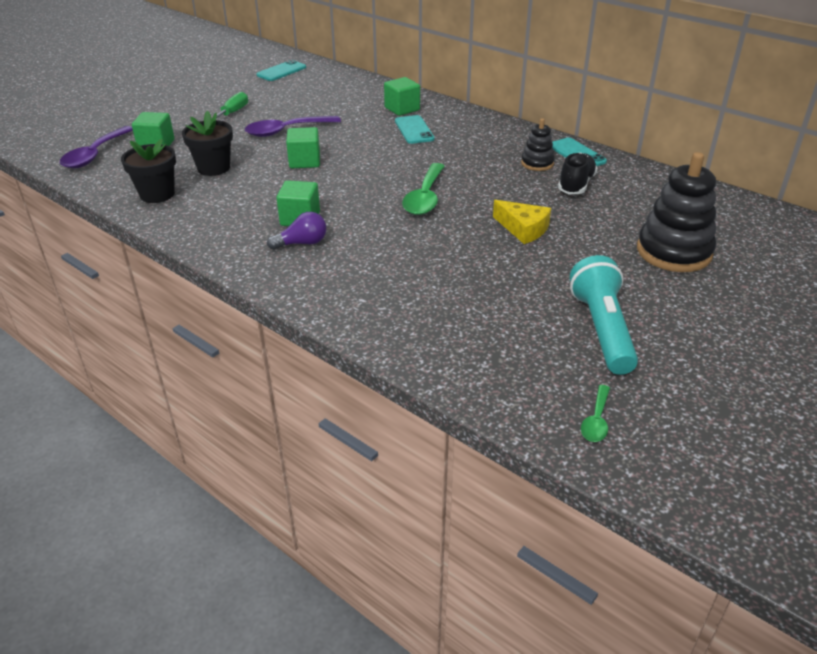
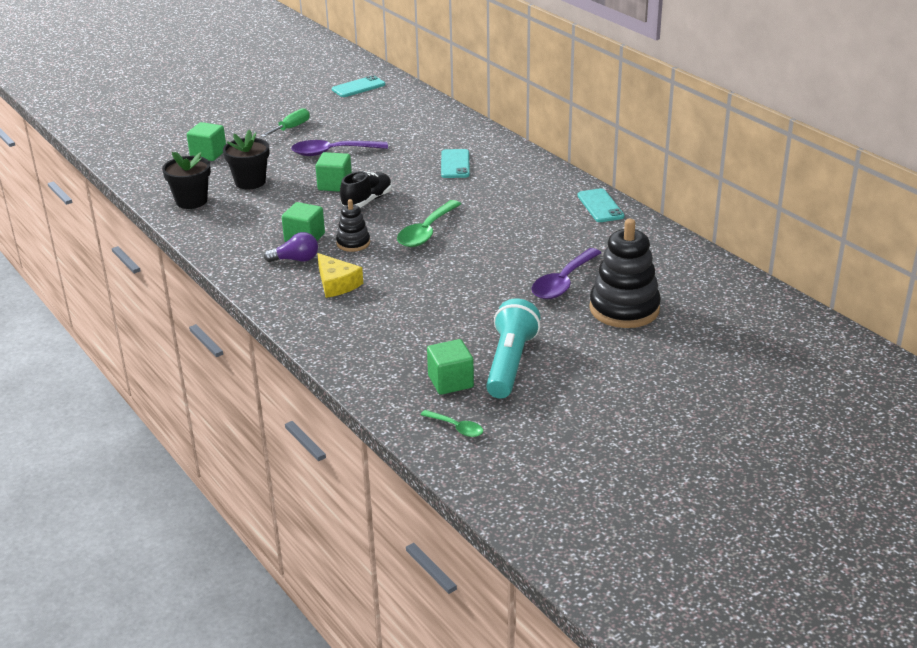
camera: 15 degrees right, 5 degrees down
purple spoon [60,126,133,168] -> purple spoon moved to [532,248,601,299]
green cube [384,77,420,116] -> green cube moved to [427,339,474,395]
yellow cheese [493,200,551,244] -> yellow cheese moved to [317,253,363,298]
black stacking toy [521,118,555,171] -> black stacking toy moved to [336,199,370,252]
black shoe [558,153,597,194] -> black shoe moved to [340,171,392,208]
green spoon [581,385,610,442] -> green spoon turned 90 degrees counterclockwise [421,410,483,437]

